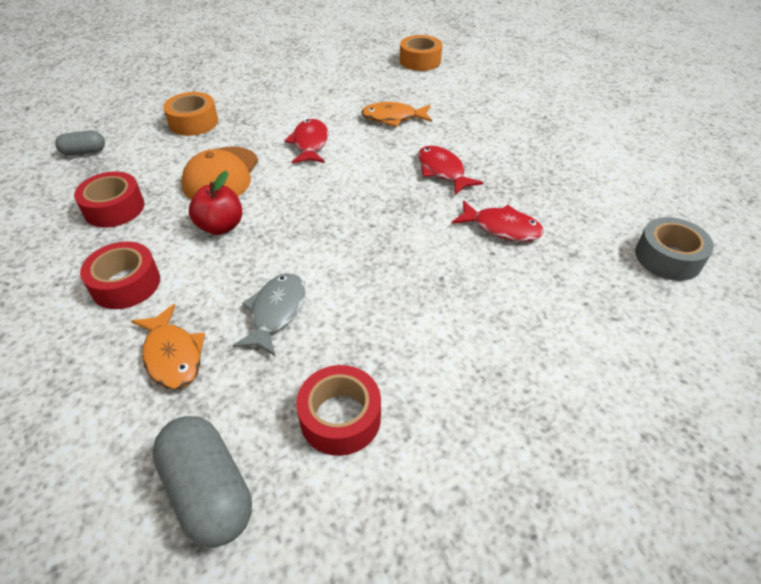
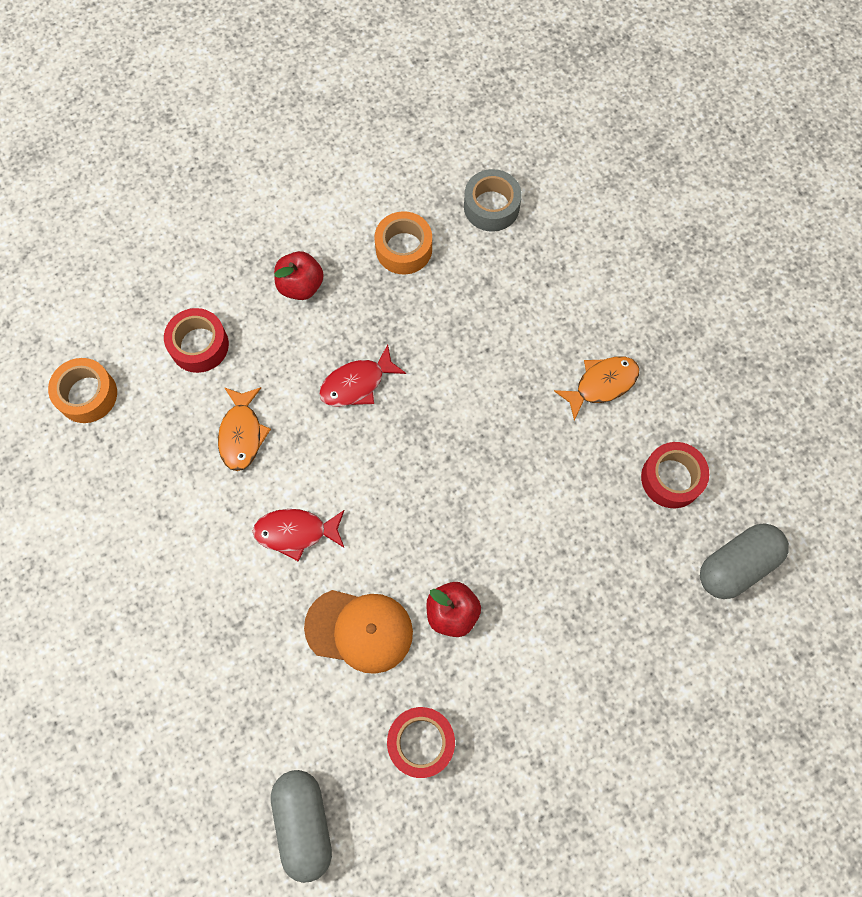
camera: 90 degrees left, 25 degrees up
grey capsule [55,131,105,156] -> grey capsule [271,770,332,883], size x1.76
red tape [80,241,160,309] -> red tape moved to [164,308,229,373]
orange fish [131,304,205,390] -> orange fish moved to [554,356,640,421]
orange tape [163,92,218,136] -> orange tape moved to [374,211,432,274]
grey fish [232,273,305,357] -> none
red fish [452,200,544,242] -> none
none -> red apple [274,251,324,300]

